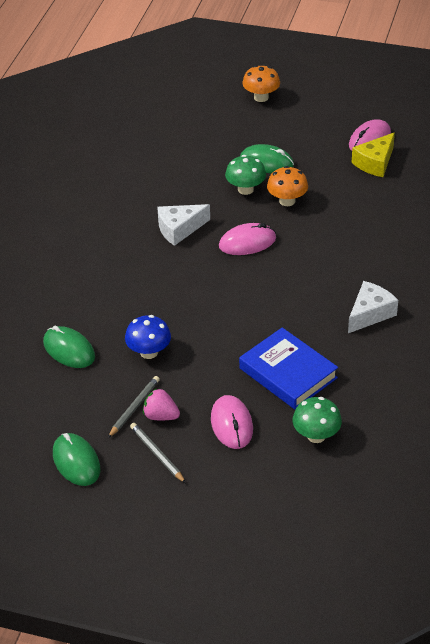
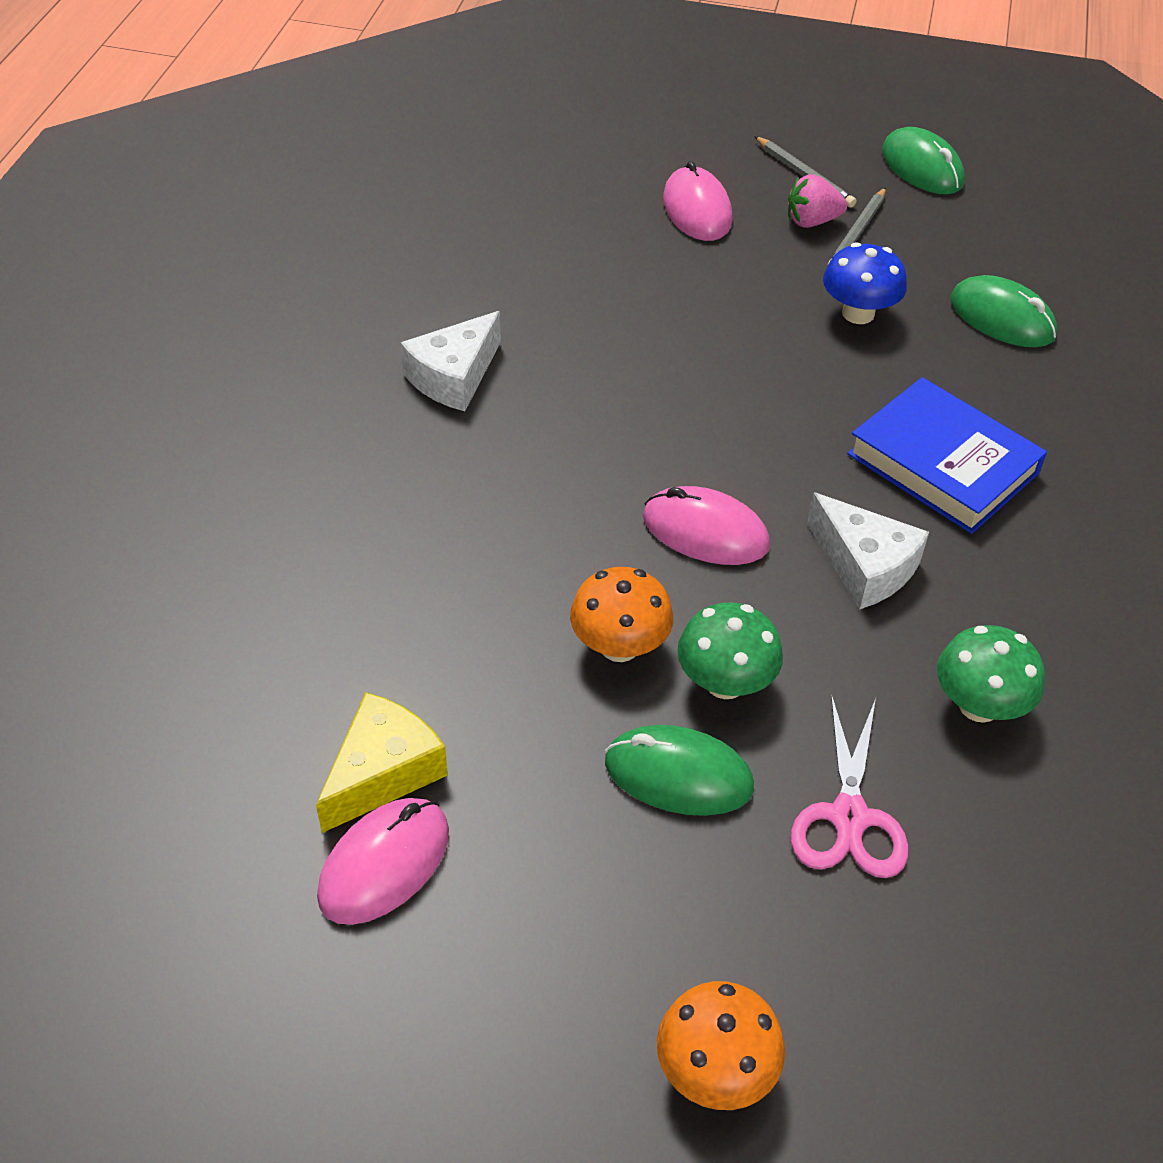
camera: 175 degrees right, 5 degrees up
pink strawberry [143,388,180,420] -> pink strawberry turned 150 degrees clockwise [788,174,847,228]
white cheese [157,204,210,246] -> white cheese turned 75 degrees clockwise [807,492,929,610]
pink mouse [219,223,276,255] -> pink mouse turned 45 degrees clockwise [643,486,770,565]
blue book [239,327,338,409] -> blue book moved to [847,377,1047,534]
green mushroom [292,397,342,443] -> green mushroom moved to [937,625,1045,723]
none -> pink scissors [791,694,909,878]

